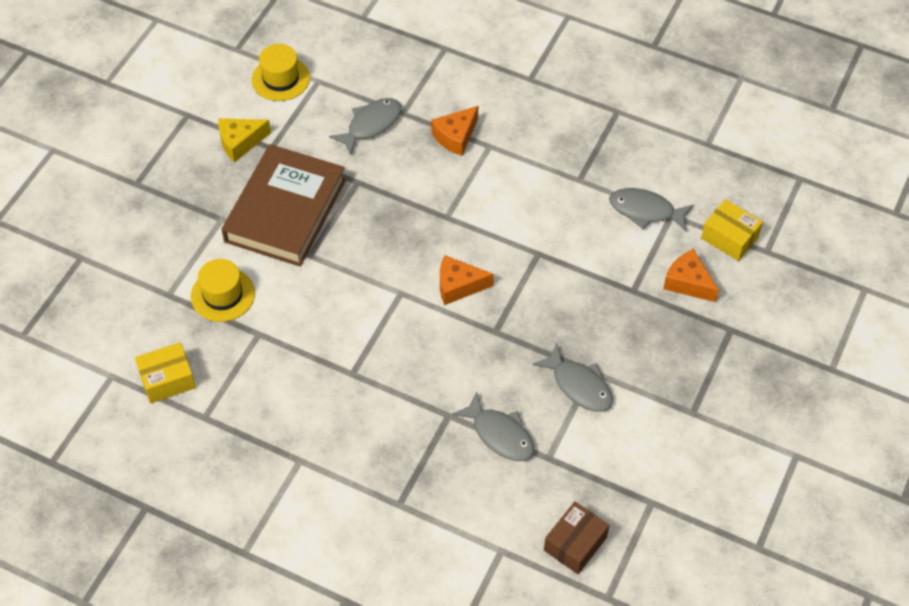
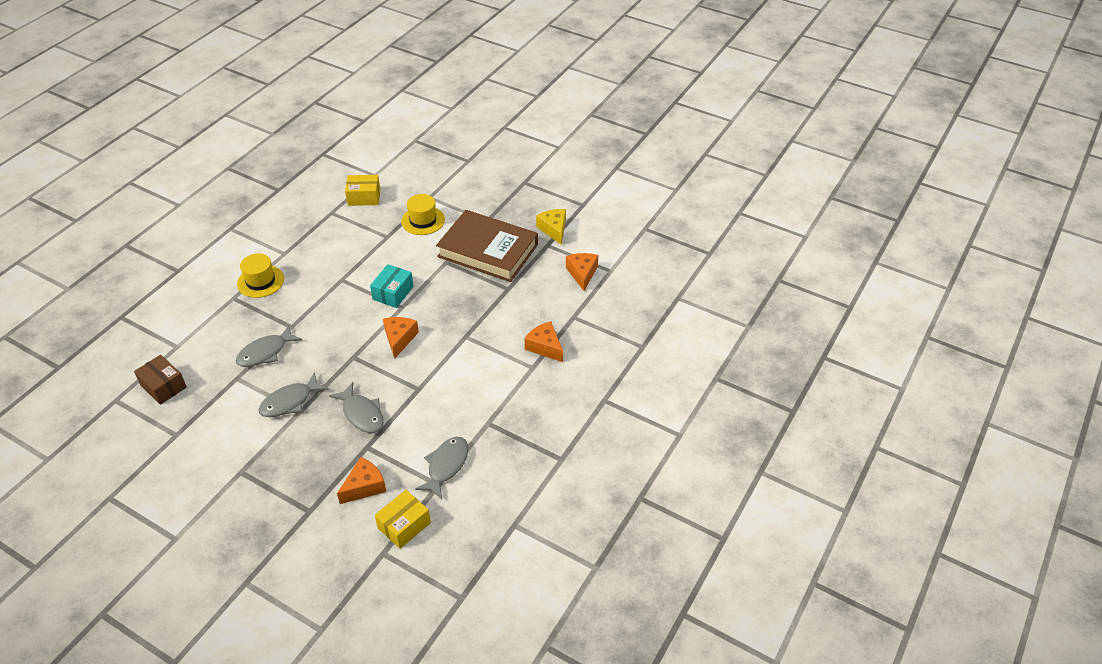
camera: 95 degrees right, 10 degrees down
yellow box [135,342,196,403] -> yellow box turned 75 degrees counterclockwise [345,175,380,206]
yellow hat [252,44,310,101] -> yellow hat moved to [237,253,284,298]
grey fish [329,98,401,155] -> grey fish moved to [329,382,384,433]
none -> turquoise box [370,264,414,308]
none -> orange cheese [566,253,598,291]

